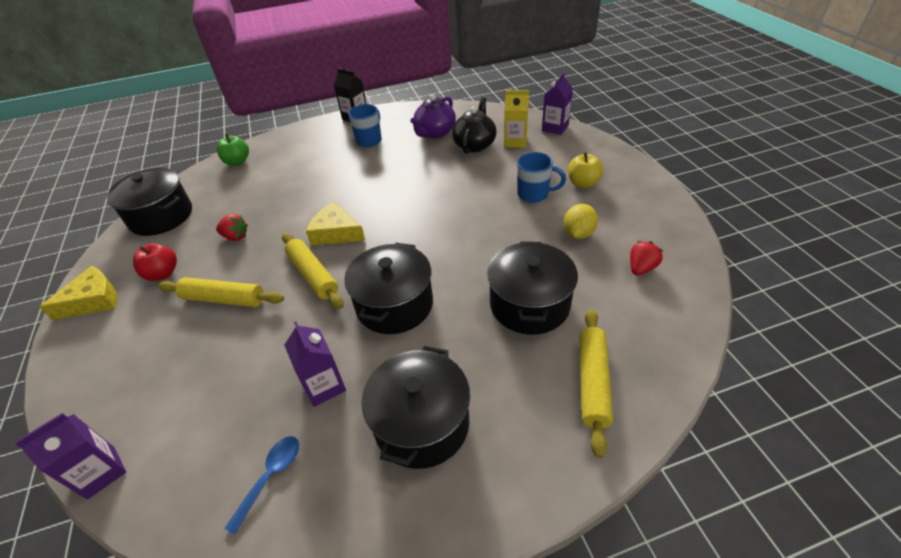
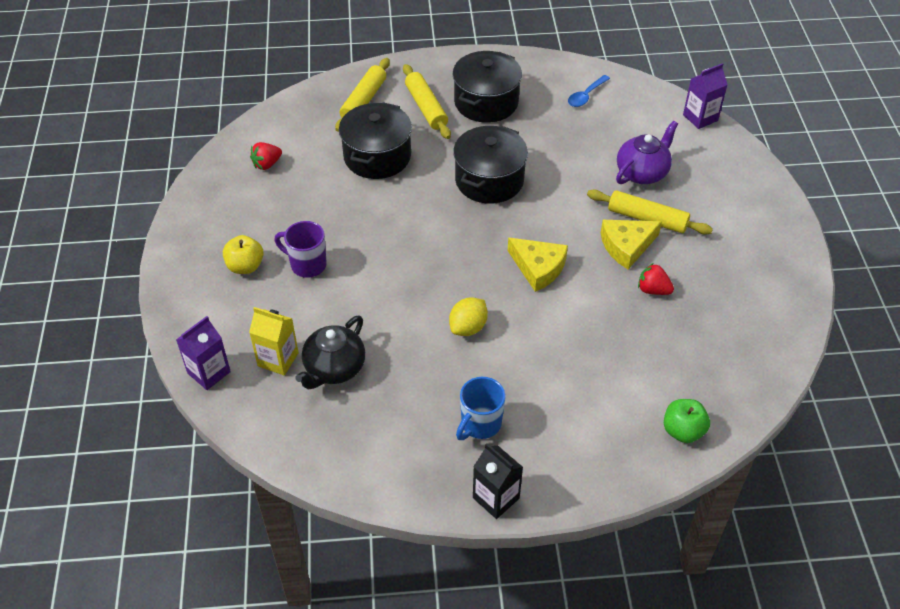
camera: 170 degrees left, 5 degrees up
yellow cheese [39,266,117,320] -> yellow cheese moved to [601,220,662,269]
black pot [106,168,192,236] -> none
red apple [133,243,177,281] -> none
yellow rolling pin [282,233,343,309] -> yellow rolling pin moved to [403,64,451,139]
purple carton [284,321,346,407] -> none
purple teapot [410,94,456,139] -> purple teapot moved to [616,121,678,184]
blue mug [517,152,566,203] -> purple mug [274,221,327,278]
yellow lemon [564,204,598,239] -> yellow lemon moved to [449,297,488,336]

